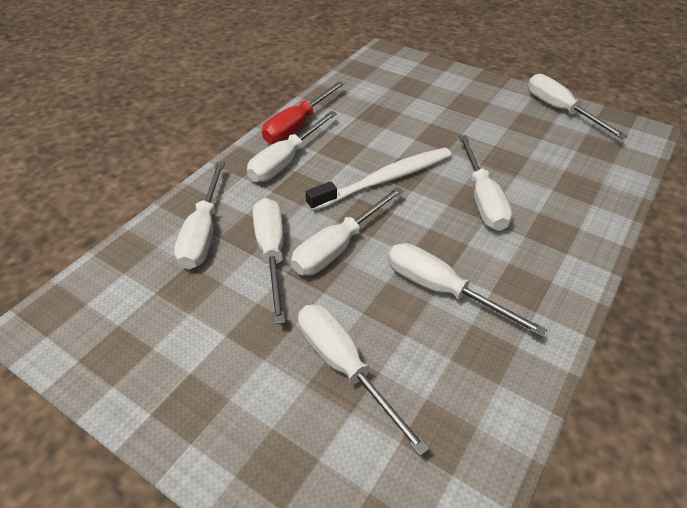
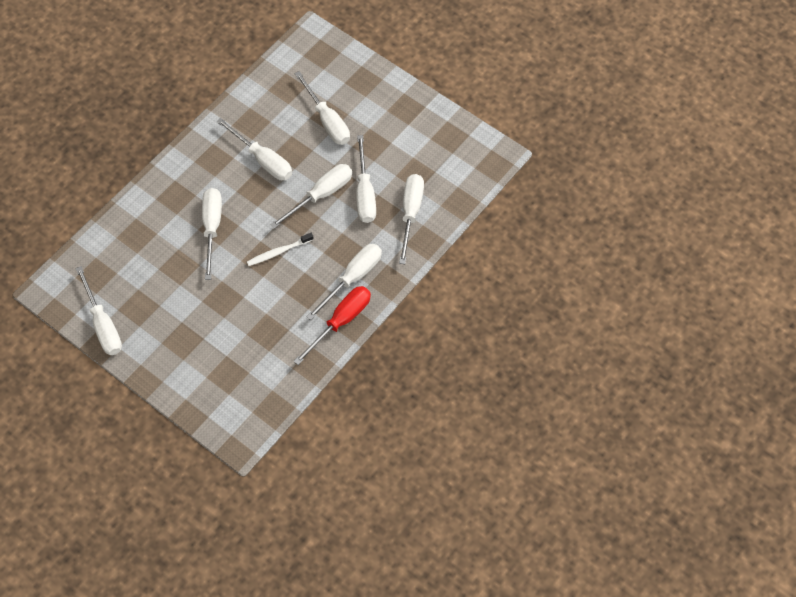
camera: 175 degrees left, 15 degrees up
white toothbrush [306,147,451,211] -> white toothbrush [247,233,314,266], size x0.57

